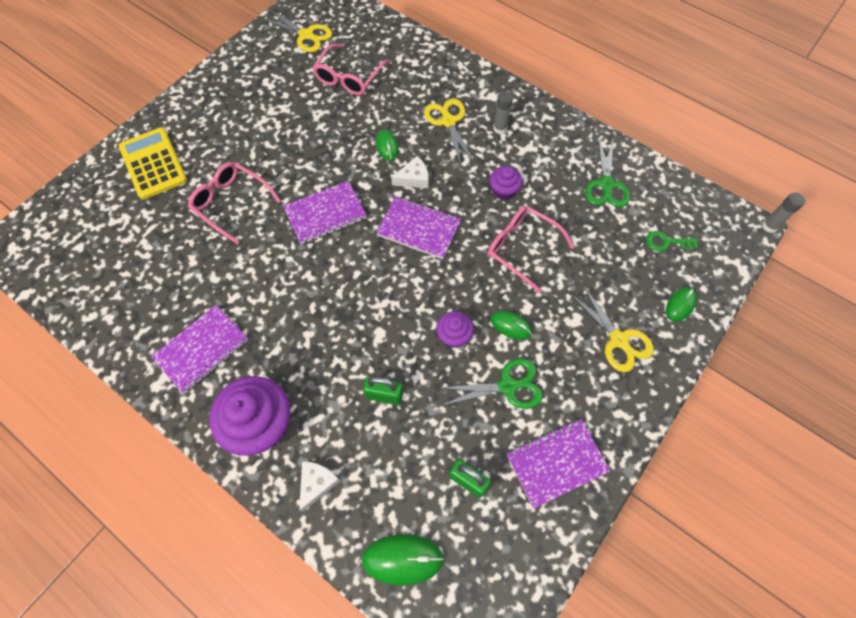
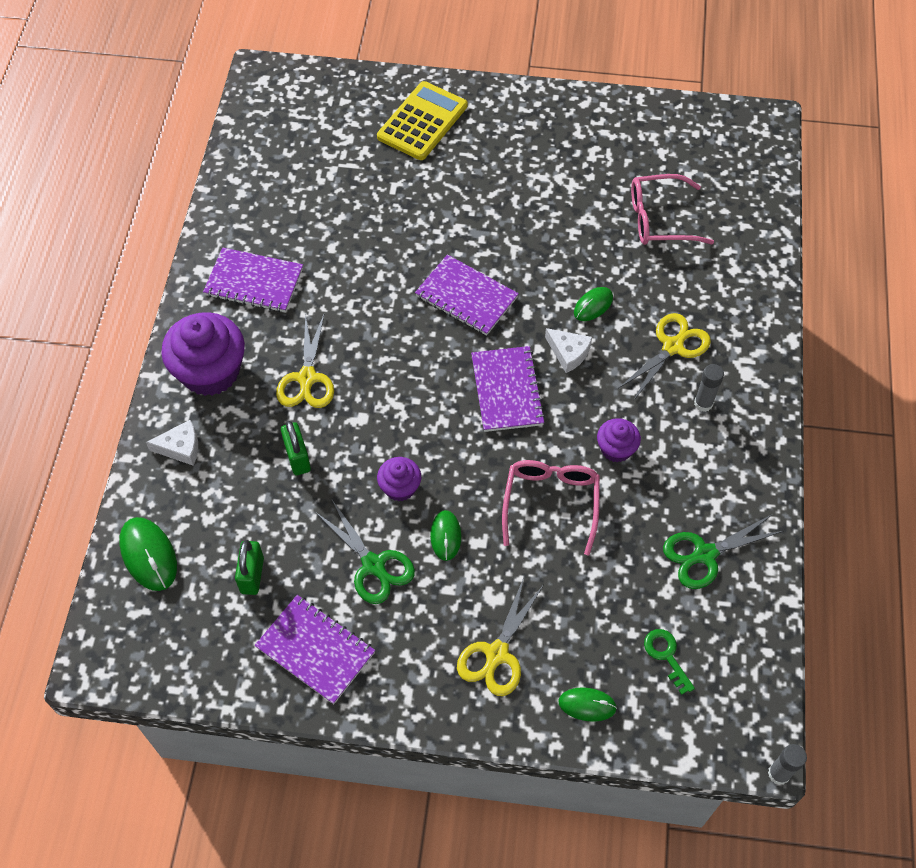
camera: 60 degrees right, 5 degrees down
pink glasses [188,162,281,244] -> none
yellow scissors [261,10,333,52] -> yellow scissors moved to [276,312,334,408]

